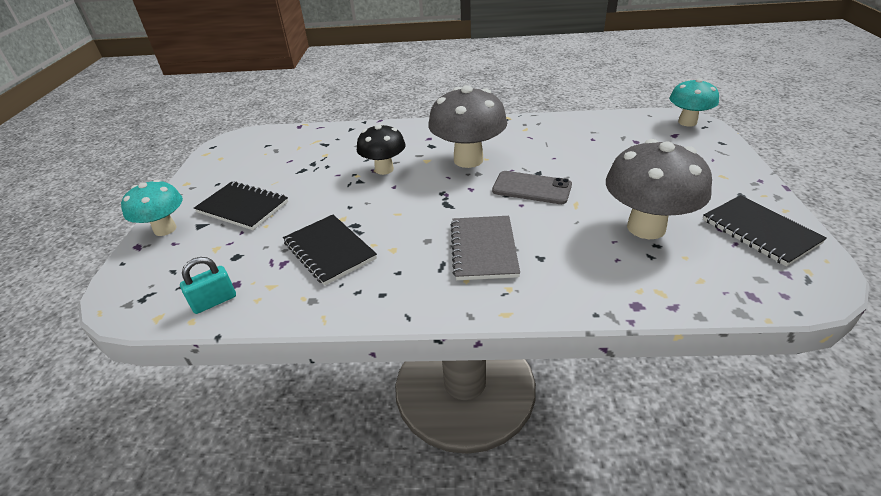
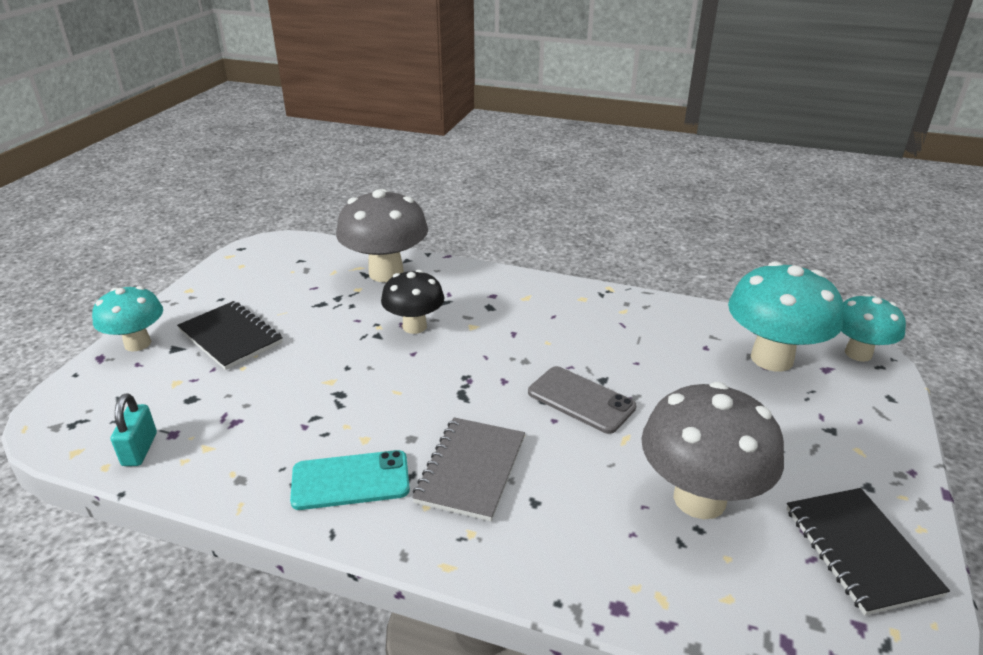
camera: 15 degrees right, 5 degrees down
turquoise padlock [180,257,236,314] -> turquoise padlock turned 75 degrees counterclockwise [111,393,157,466]
black notebook [283,215,377,286] -> none
grey mushroom [428,85,507,168] -> grey mushroom moved to [336,189,428,282]
none -> turquoise phone [290,450,410,510]
none -> turquoise mushroom [728,261,843,371]

